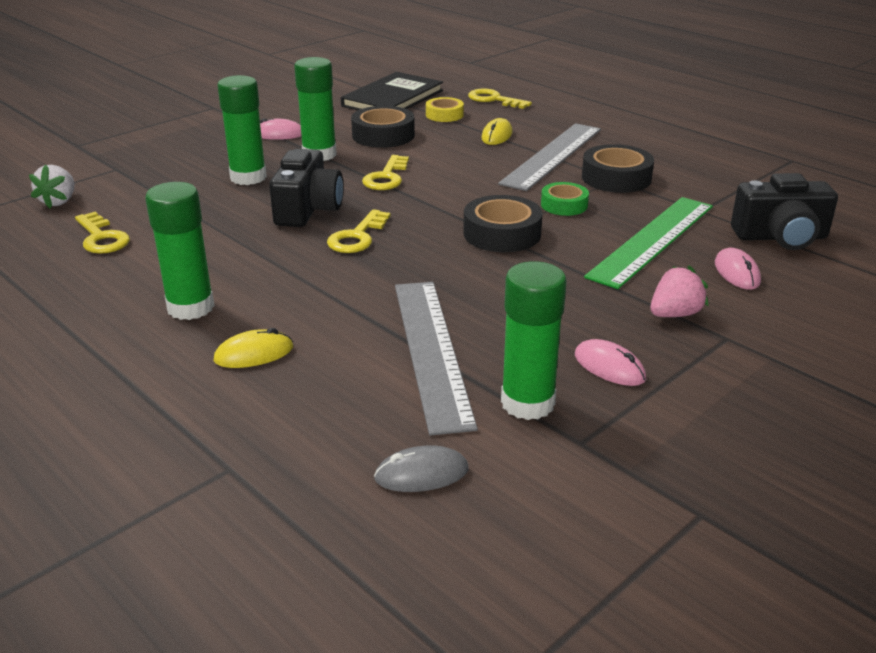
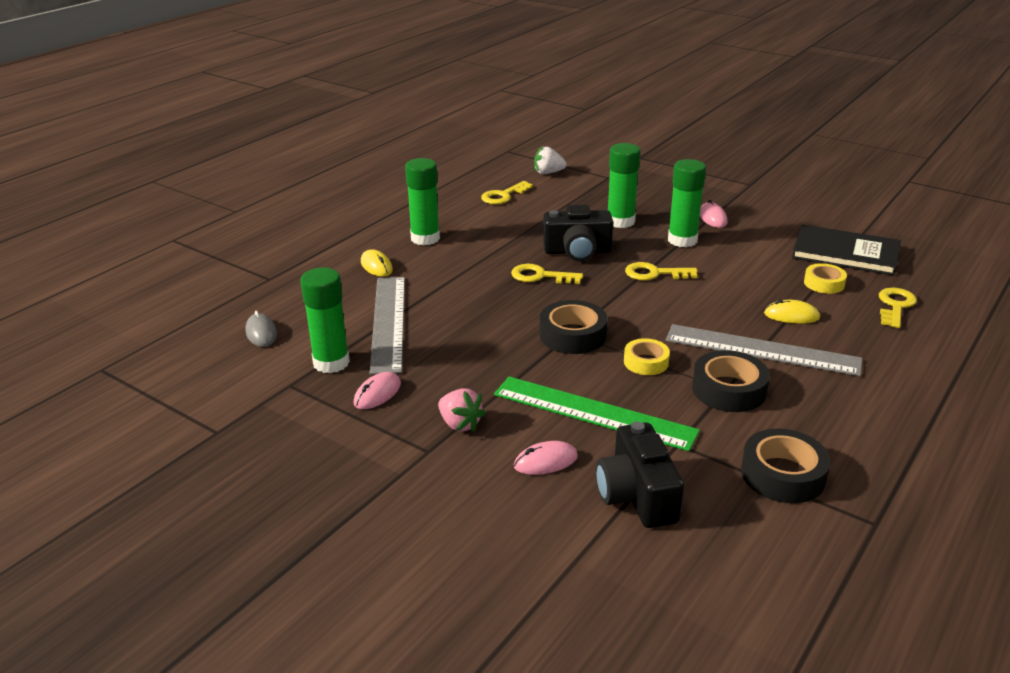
camera: 80 degrees right, 0 degrees up
black tape [351,106,415,148] -> black tape moved to [741,429,831,503]
grey ruler [395,282,478,436] -> grey ruler turned 75 degrees counterclockwise [370,277,405,375]
green tape [541,182,589,216] -> yellow tape [624,338,670,375]

